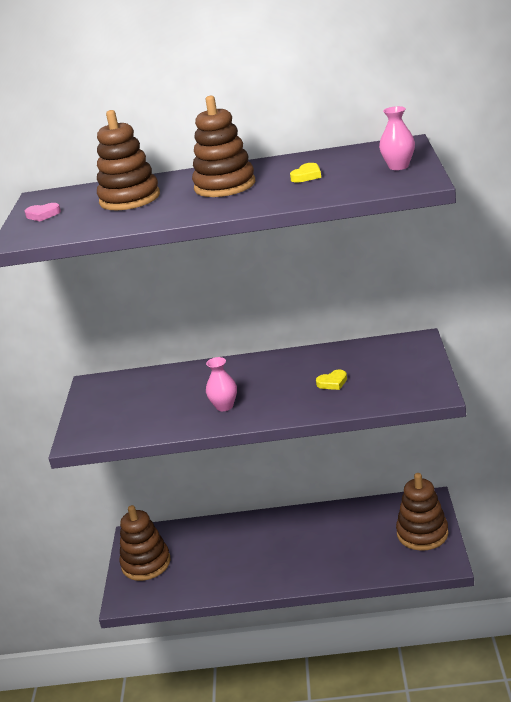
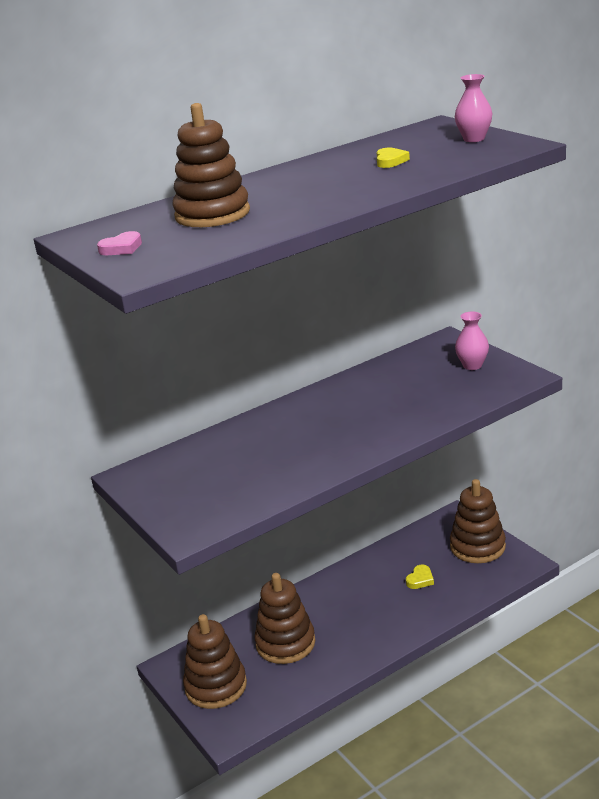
camera: 35 degrees left, 0 degrees up
brown stacking toy [192,96,255,197] -> brown stacking toy moved to [254,573,315,664]
pink vase [206,357,237,411] -> pink vase moved to [455,312,489,370]
yellow heart [316,370,347,390] -> yellow heart moved to [406,565,434,589]

